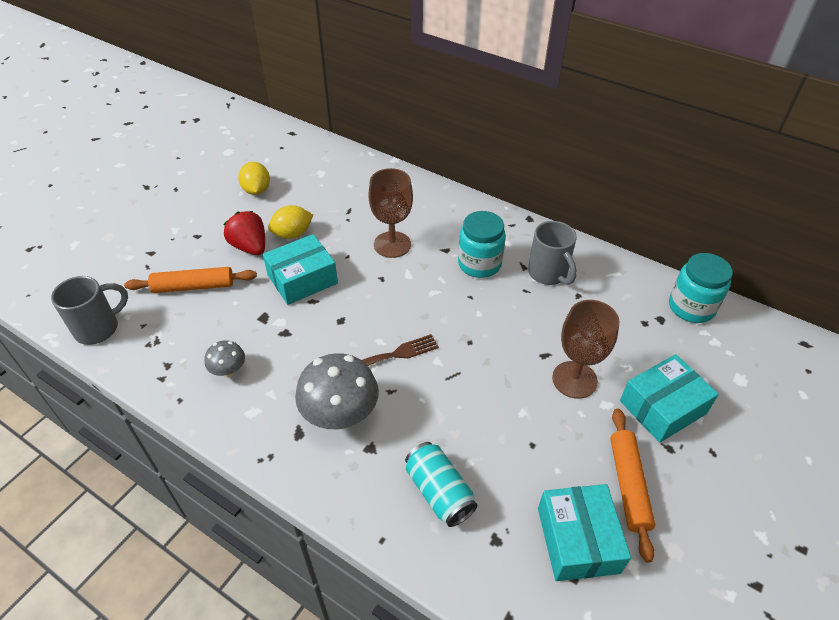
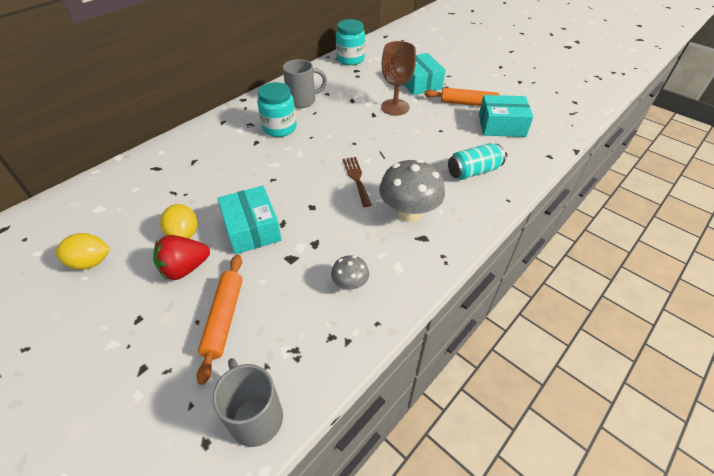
camera: 80 degrees left, 0 degrees up
brown goblet [369,168,413,258] -> none

